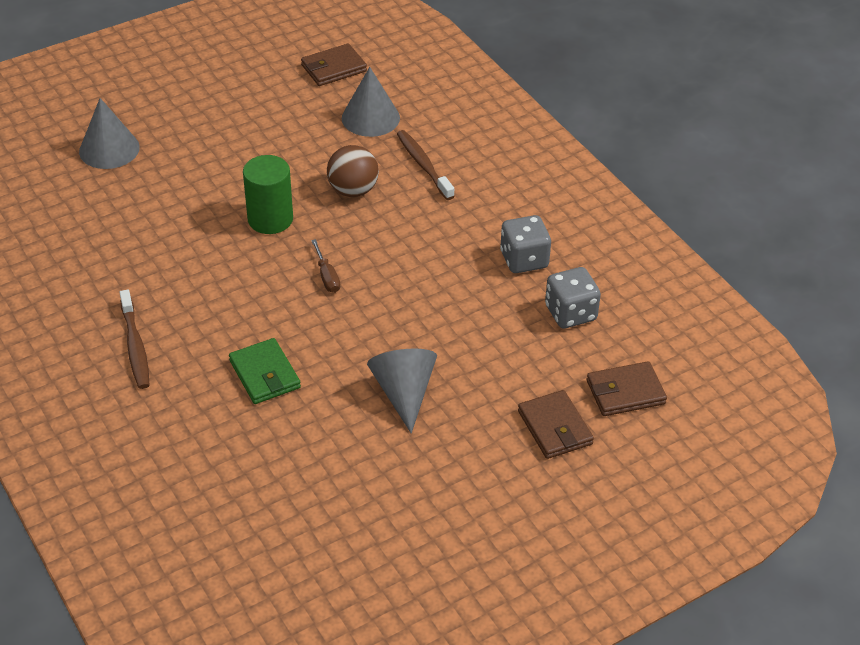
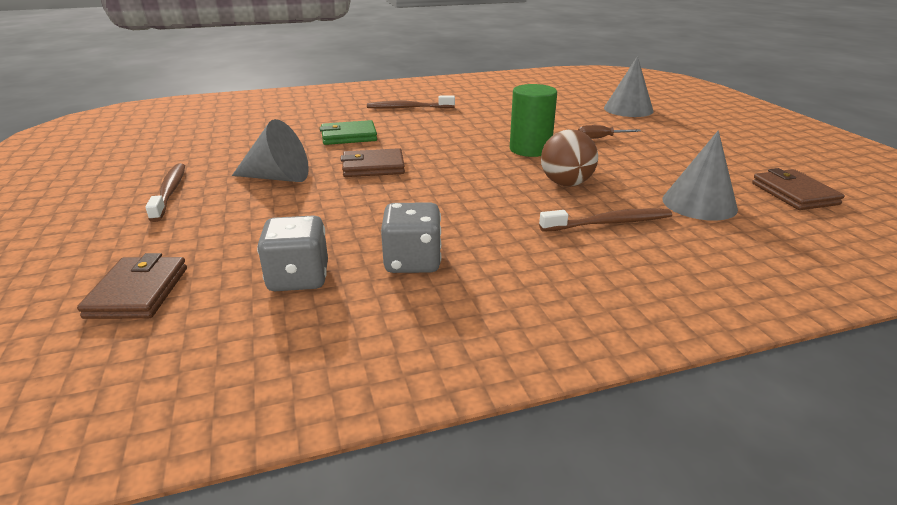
camera: 105 degrees right, 15 degrees down
brown screwdriver [311,239,340,293] -> brown screwdriver moved to [578,125,641,139]
brown wallet [518,390,594,459] -> brown wallet moved to [341,148,405,177]
none -> brown toothbrush [145,163,185,222]

